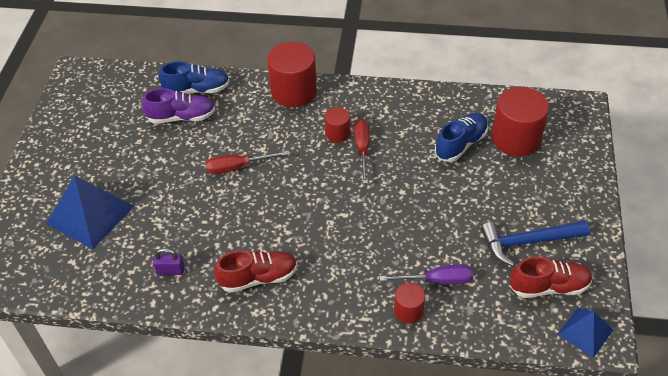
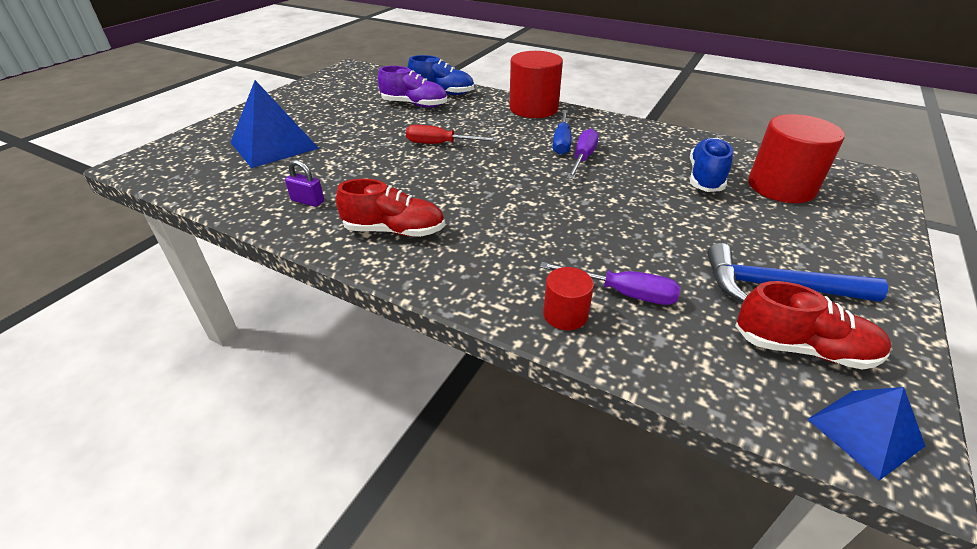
camera: 20 degrees right, 10 degrees down
red cylinder [324,107,350,142] -> blue screwdriver [553,110,571,155]
red screwdriver [354,119,370,184] -> purple screwdriver [567,128,599,179]
blue shoe [435,113,488,162] -> blue shoe turned 45 degrees counterclockwise [690,137,733,192]

